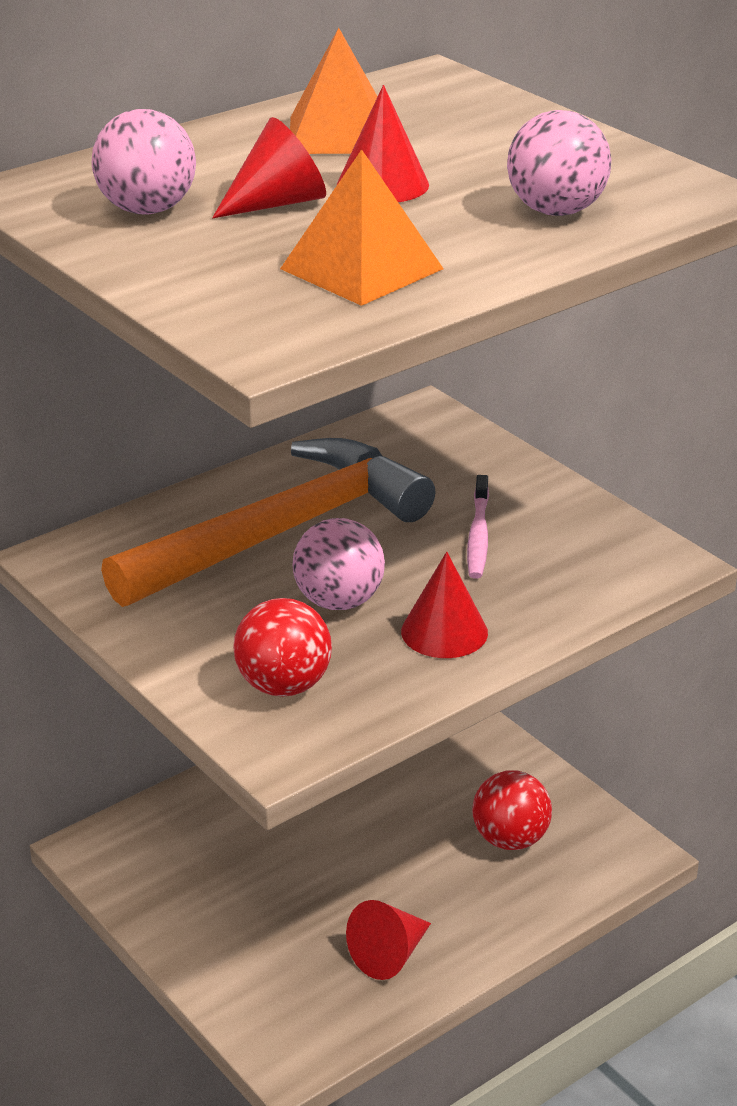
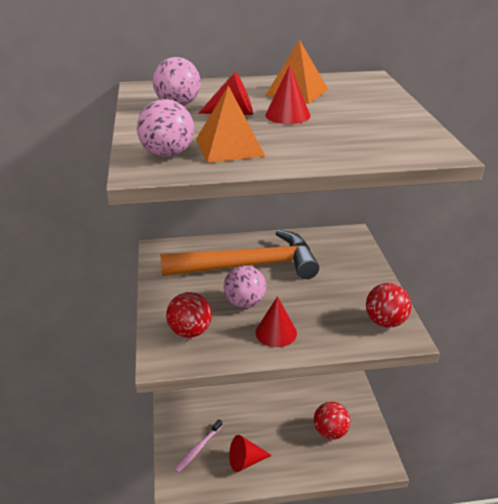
camera: 30 degrees right, 0 degrees up
pink toothbrush [467,475,489,579] -> pink toothbrush moved to [175,419,223,473]
pink ball [507,110,611,216] -> pink ball moved to [137,99,194,157]
none -> red ball [366,283,411,328]

